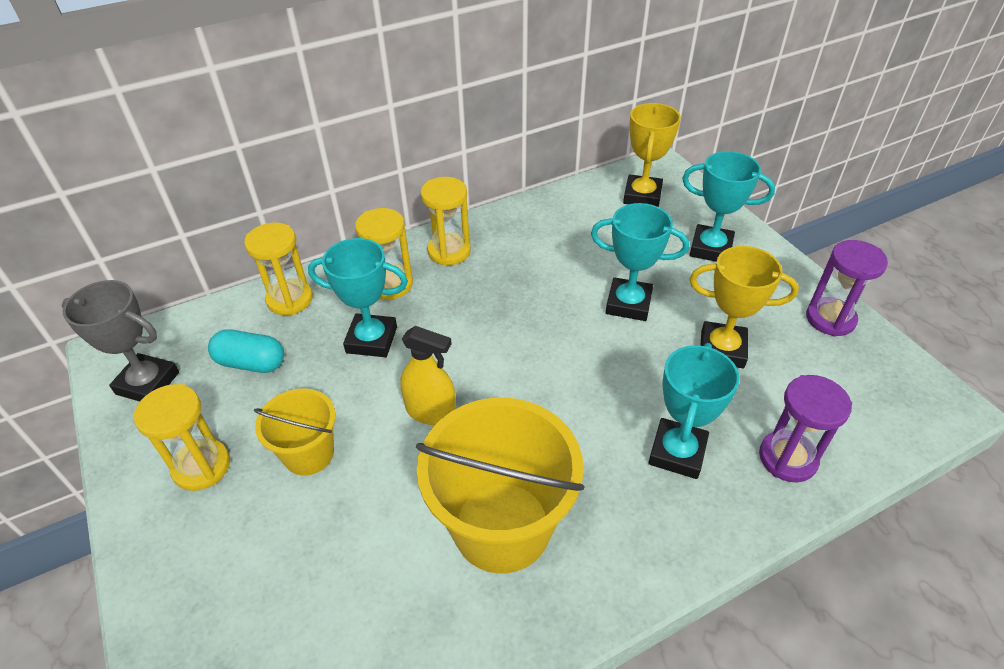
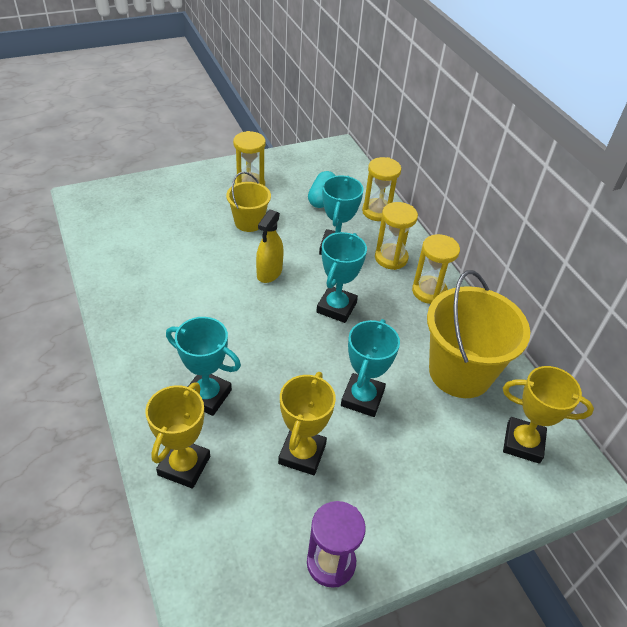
camera: 90 degrees right, 0 degrees up
grey trophy [62,280,179,401] -> none
yellow bucket [416,398,585,573] -> yellow bucket moved to [427,270,530,398]
turquoise trophy [682,151,775,262] -> turquoise trophy moved to [316,232,367,323]
purple hourglass [759,375,852,482] -> yellow trophy [145,382,210,489]

